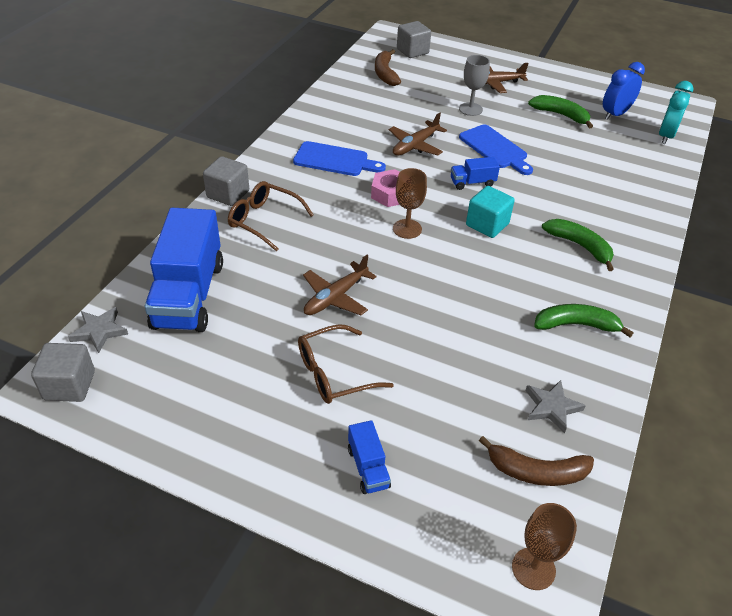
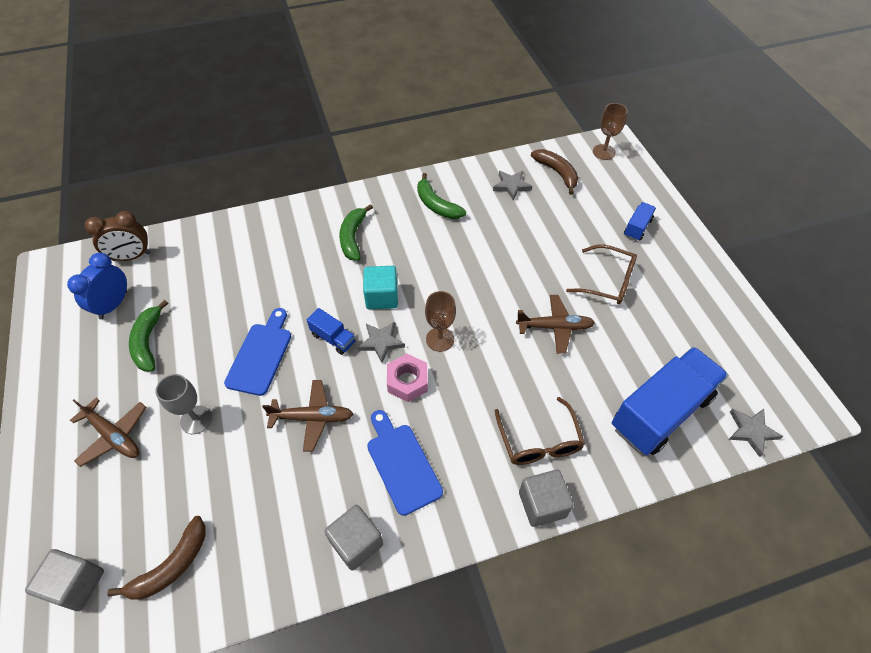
camera: 130 degrees left, 10 degrees up
grey cube [31,343,95,402] -> grey cube moved to [324,505,383,571]
blue clock [603,62,645,120] -> blue clock turned 105 degrees clockwise [67,253,127,319]
turquoise clock [659,81,694,144] -> brown clock [85,211,151,261]
none -> grey star [357,321,405,363]

